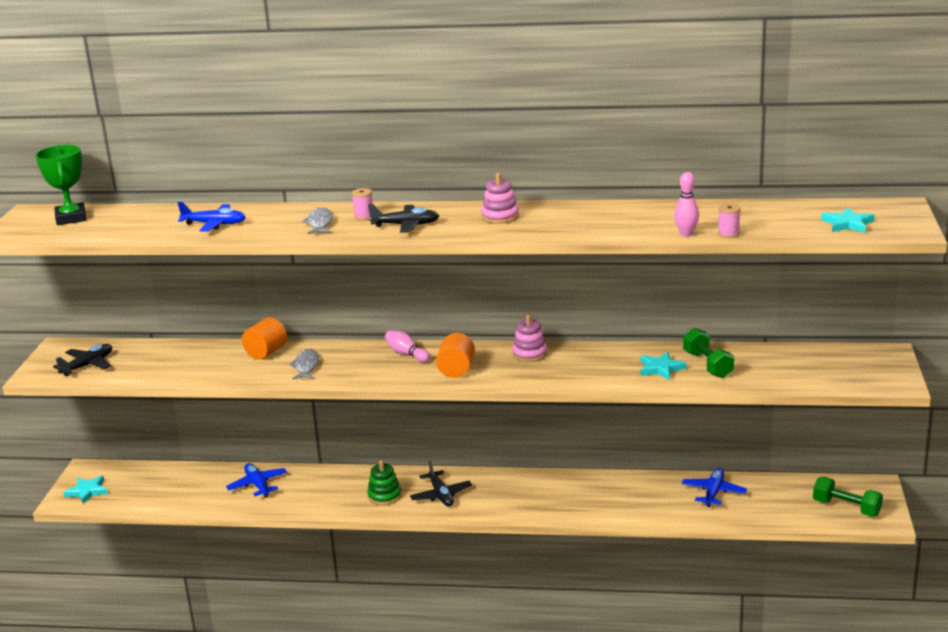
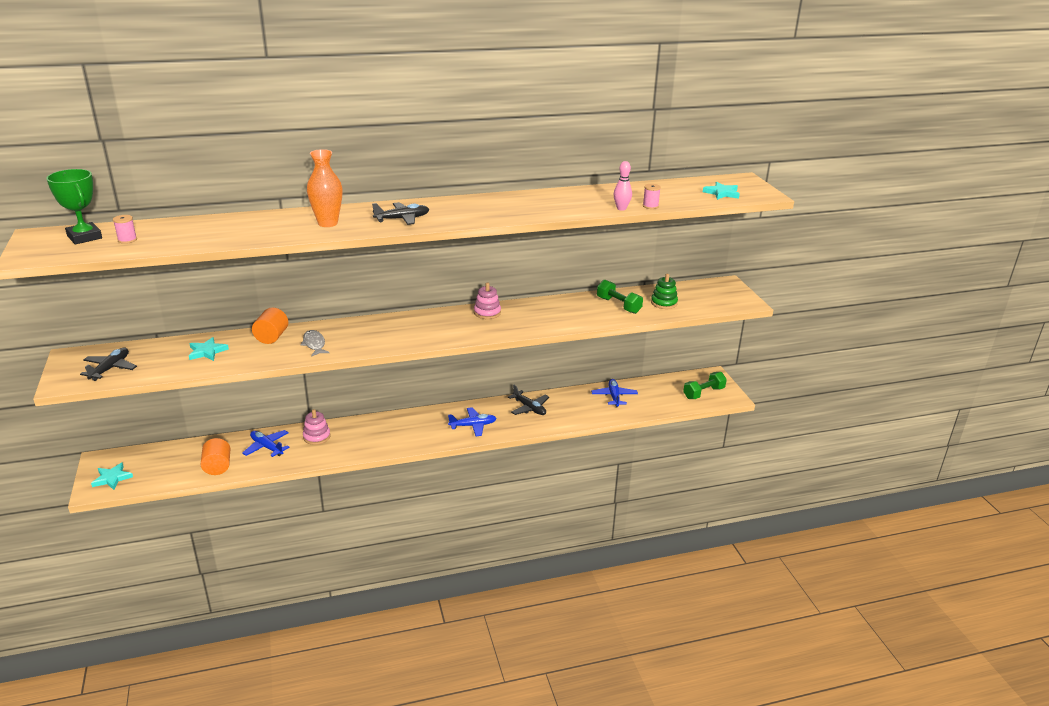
camera: 25 degrees left, 5 degrees up
blue plane [178,202,246,232] -> blue plane moved to [448,407,497,436]
grey fish [302,208,333,234] -> orange vase [307,149,342,227]
pink spool [352,188,373,220] -> pink spool moved to [113,215,137,244]
green stacking toy [367,460,401,505] -> green stacking toy moved to [651,274,678,309]
pink bowling pin [385,330,430,363] -> none
black plane [410,461,472,506] -> black plane moved to [508,385,549,415]
orange cylinder [436,333,475,378] -> orange cylinder moved to [201,438,230,475]
pink stacking toy [481,173,519,224] -> pink stacking toy moved to [303,409,330,445]
turquoise star [641,352,687,380] -> turquoise star moved to [189,337,229,361]
green dumbbell [813,477,883,517] -> green dumbbell turned 45 degrees counterclockwise [683,372,727,399]

